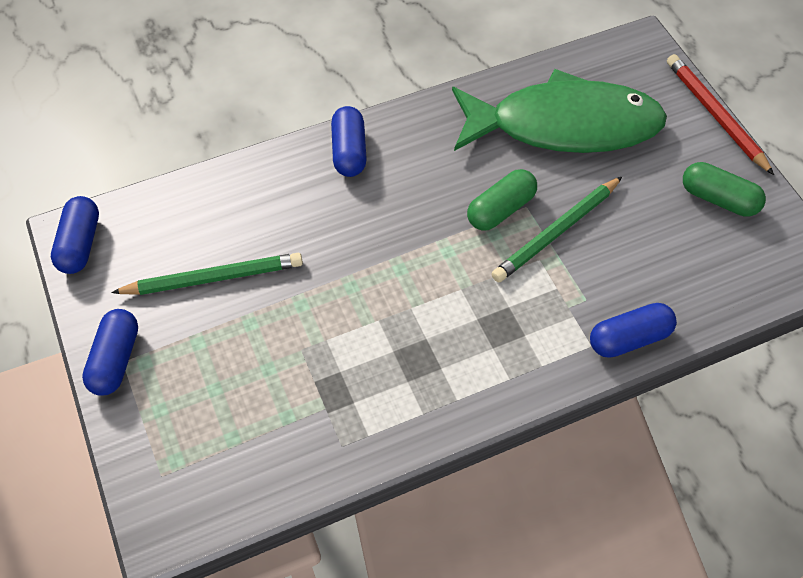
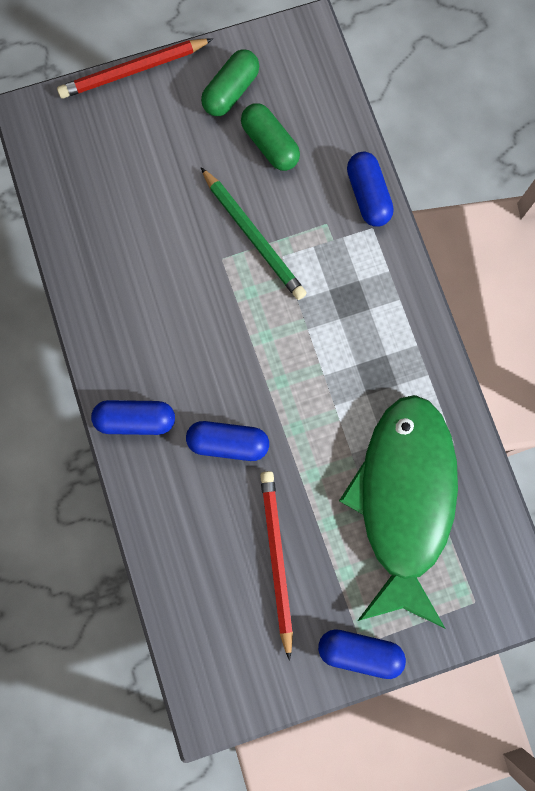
camera: 85 degrees left, 20 degrees up
blue capsule [51,196,99,274] -> blue capsule moved to [186,421,269,461]
green pencil [111,253,303,295] -> red pencil [260,471,293,661]
green fish [452,69,667,153] -> green fish moved to [339,395,458,629]
green capsule [467,169,537,231] -> green capsule moved to [241,103,300,171]

